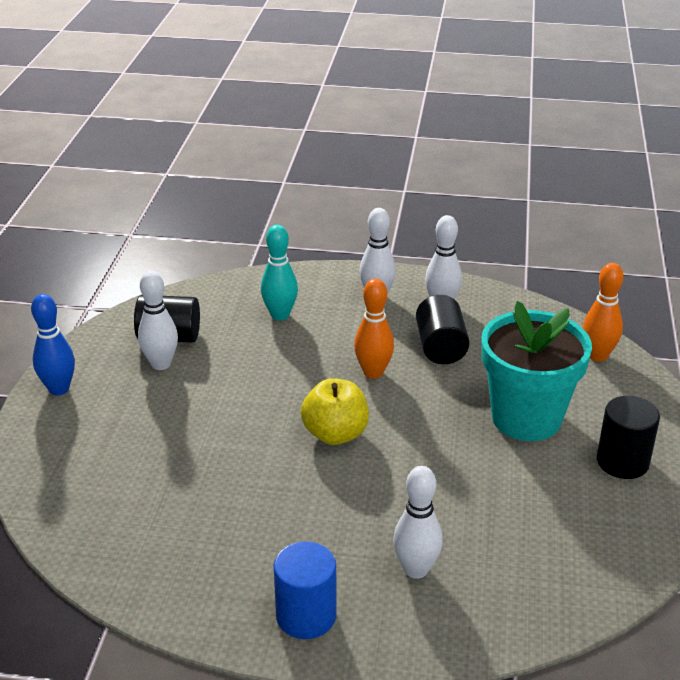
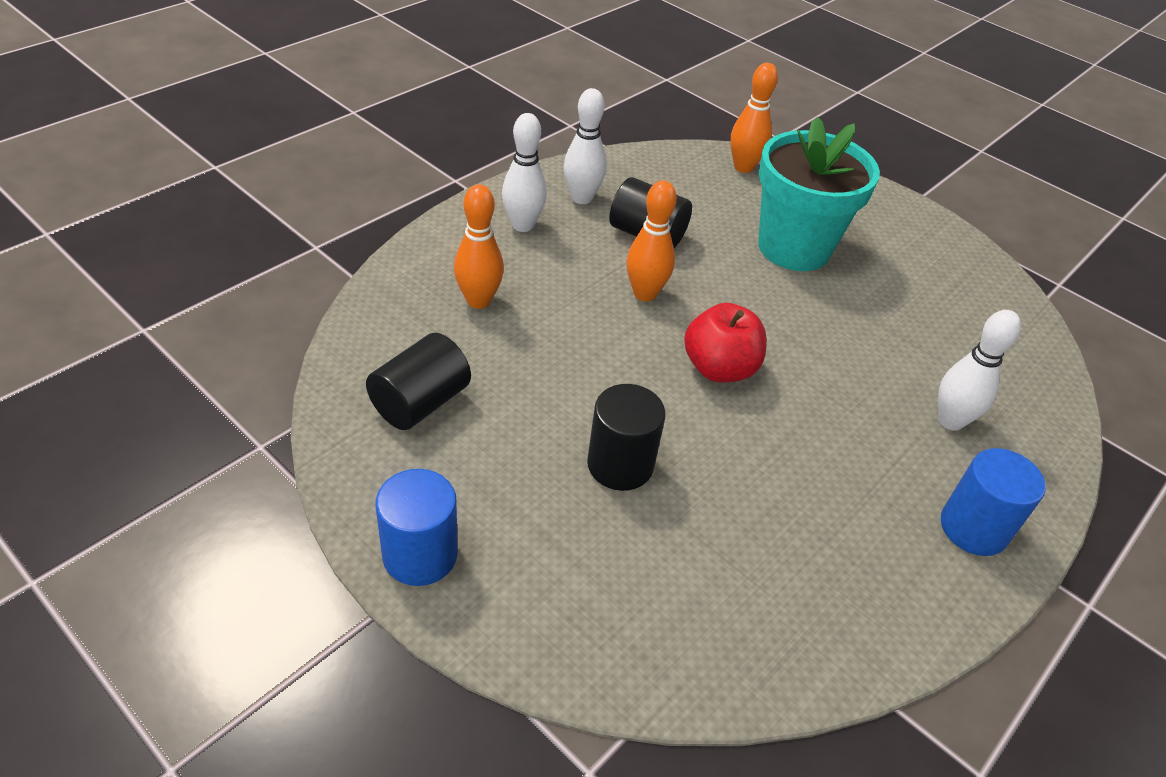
camera: 60 degrees left, 10 degrees up
blue bowling pin [31,294,75,395] -> blue cylinder [376,469,458,586]
white bowling pin [138,271,178,370] -> none
turquoise bowling pin [261,225,298,321] -> orange bowling pin [454,184,504,309]
yellow apple [301,378,369,445] -> red apple [684,303,767,382]
black cylinder [597,396,660,479] -> black cylinder moved to [587,384,666,491]

